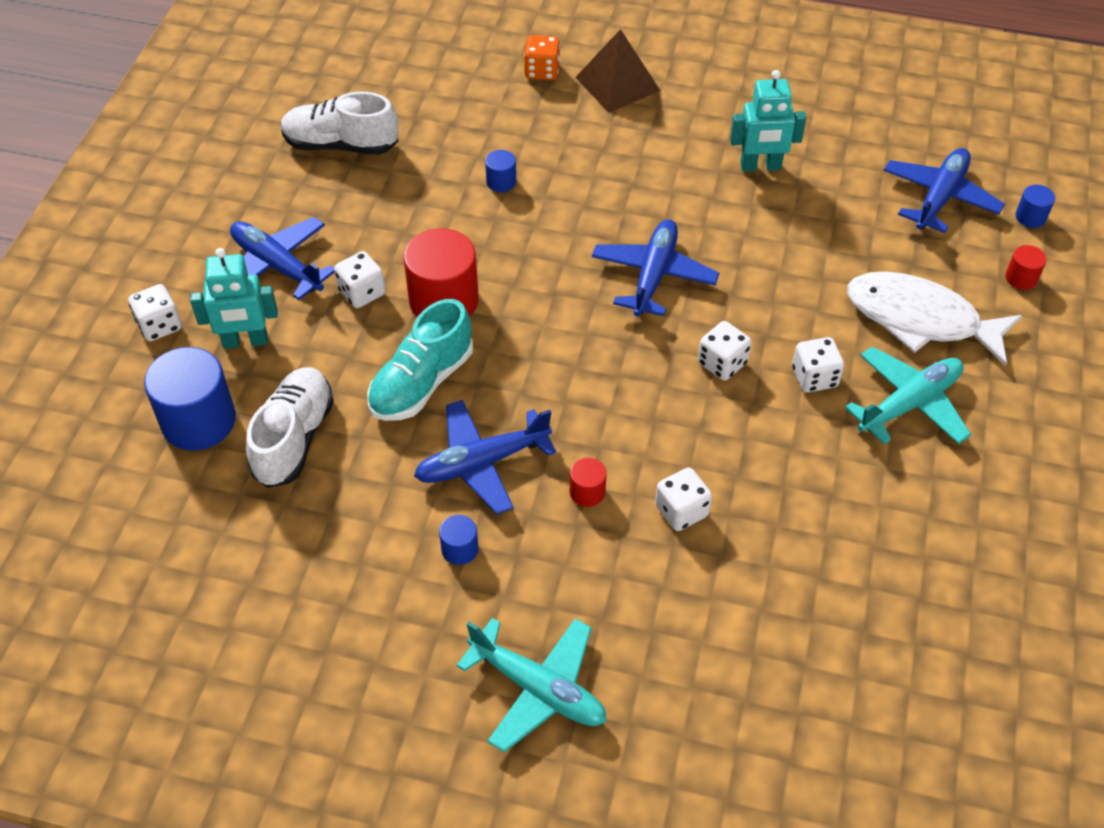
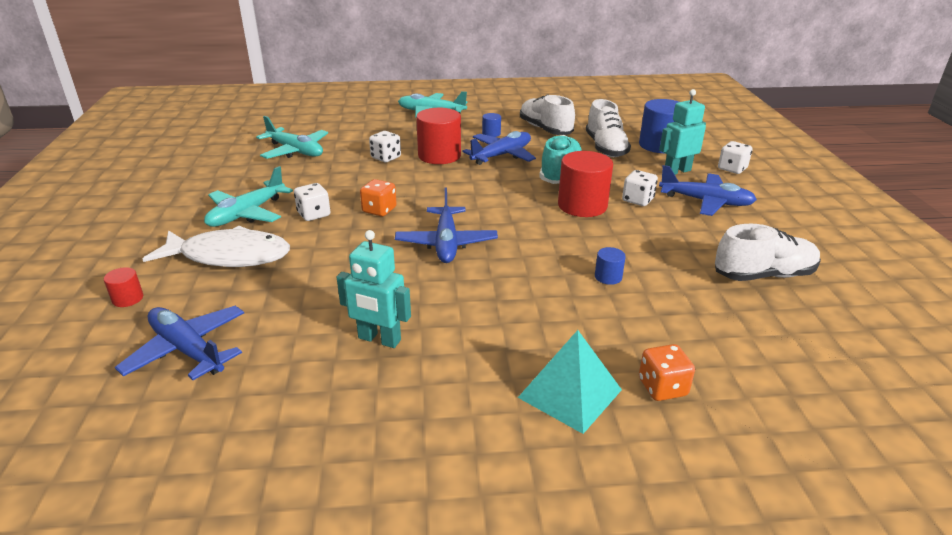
camera: 160 degrees right, 20 degrees down
red cylinder [570,458,607,507] -> red cylinder [416,108,461,164], size x2.15
brown pyramid [575,29,660,113] -> turquoise pyramid [518,330,622,434]
white dice [698,321,752,381] -> orange dice [360,179,397,216]
turquoise robot [730,70,806,172] -> turquoise robot turned 135 degrees counterclockwise [337,230,411,348]
blue plane [884,148,1005,233] -> blue plane turned 120 degrees clockwise [115,306,244,380]
blue cylinder [1015,185,1055,228] -> none
none -> turquoise plane [256,116,328,159]
none -> white shoe [520,94,575,135]

